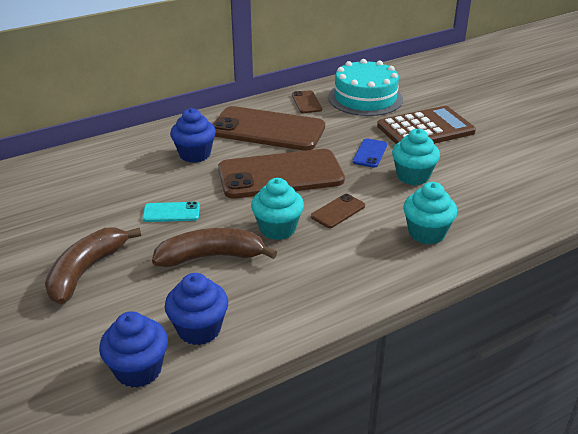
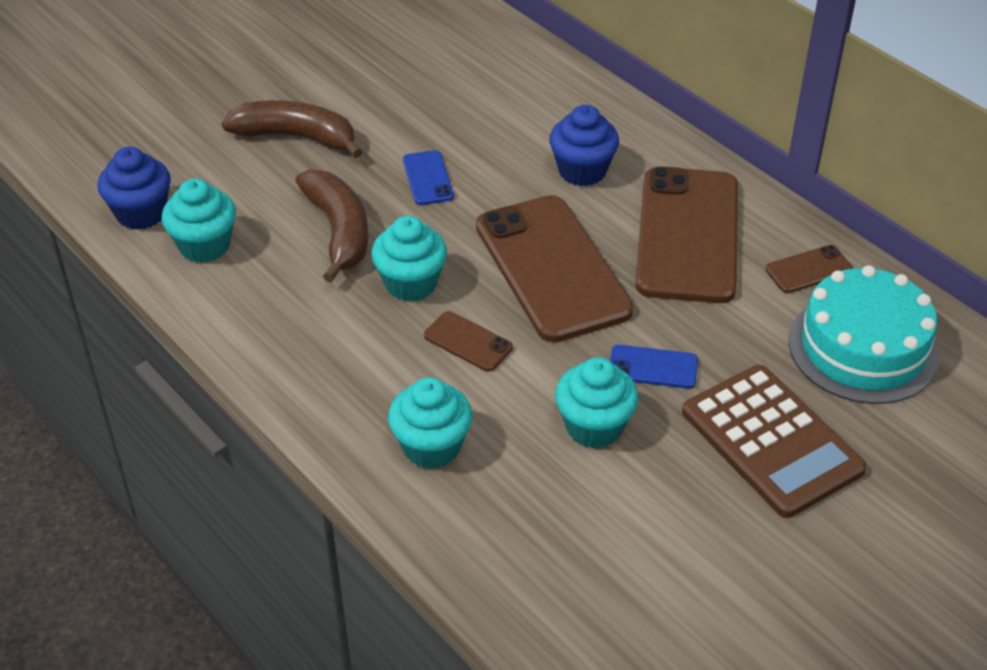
camera: 80 degrees right, 10 degrees up
turquoise phone [142,202,200,222] -> blue phone [403,150,454,205]
blue cupcake [165,273,228,345] -> turquoise cupcake [162,178,236,263]

